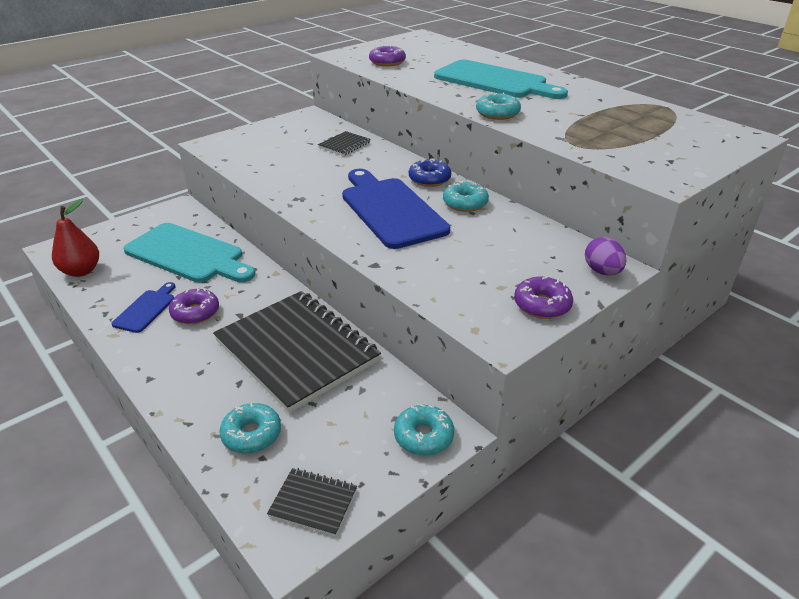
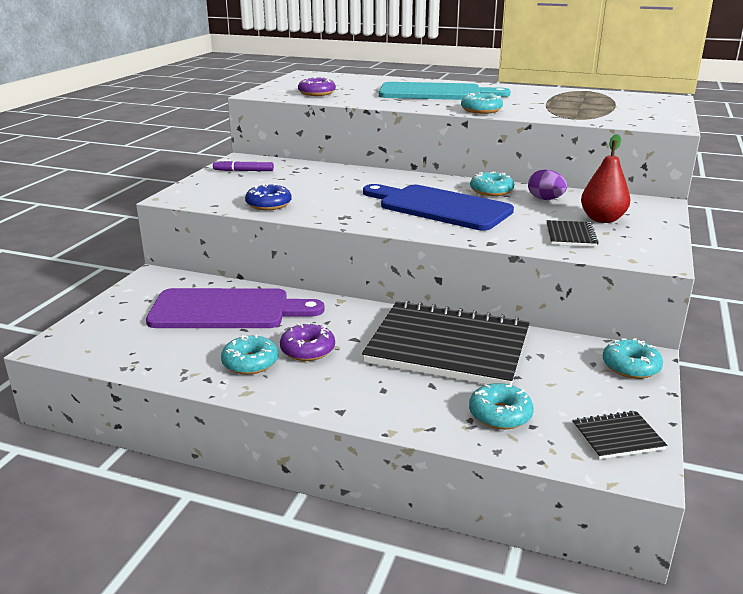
camera: 30 degrees left, 10 degrees down
red pear [52,199,99,277] -> red pear moved to [581,134,630,223]
blue cutting board [112,282,175,333] -> turquoise donut [221,335,278,375]
turquoise cutting board [123,223,255,283] -> purple cutting board [146,288,325,328]
black notebook [318,131,371,156] -> black notebook moved to [546,220,599,247]
blue donut [409,158,451,187] -> blue donut moved to [245,184,291,210]
purple donut [514,277,573,319] -> none
purple egg [585,237,626,275] -> purple egg moved to [528,169,567,200]
none -> purple marker [213,159,274,171]

